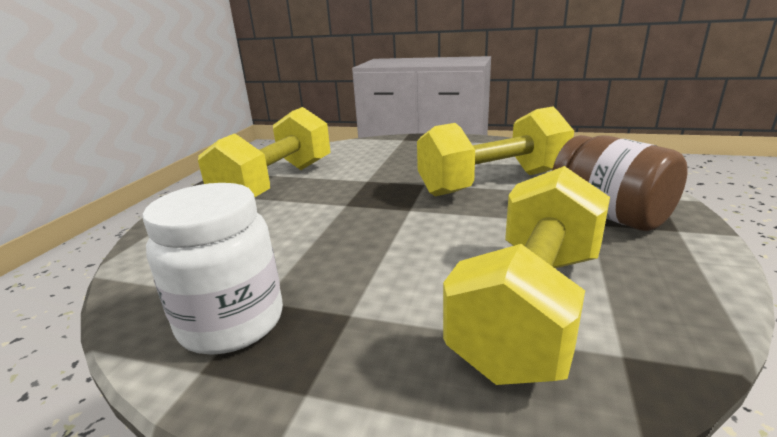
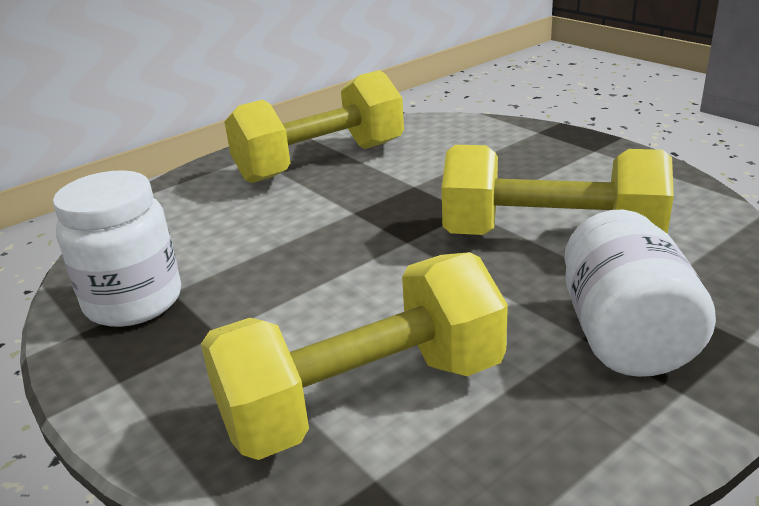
camera: 35 degrees right, 5 degrees up
brown jar [552,135,688,231] -> white jar [564,210,716,377]

